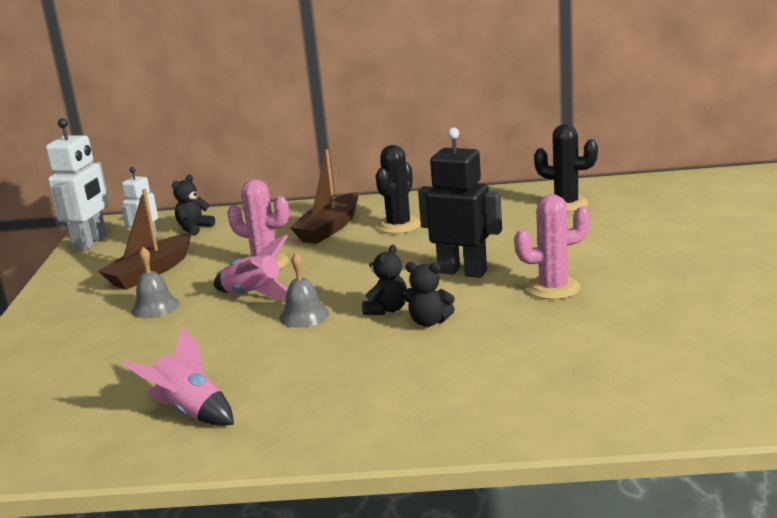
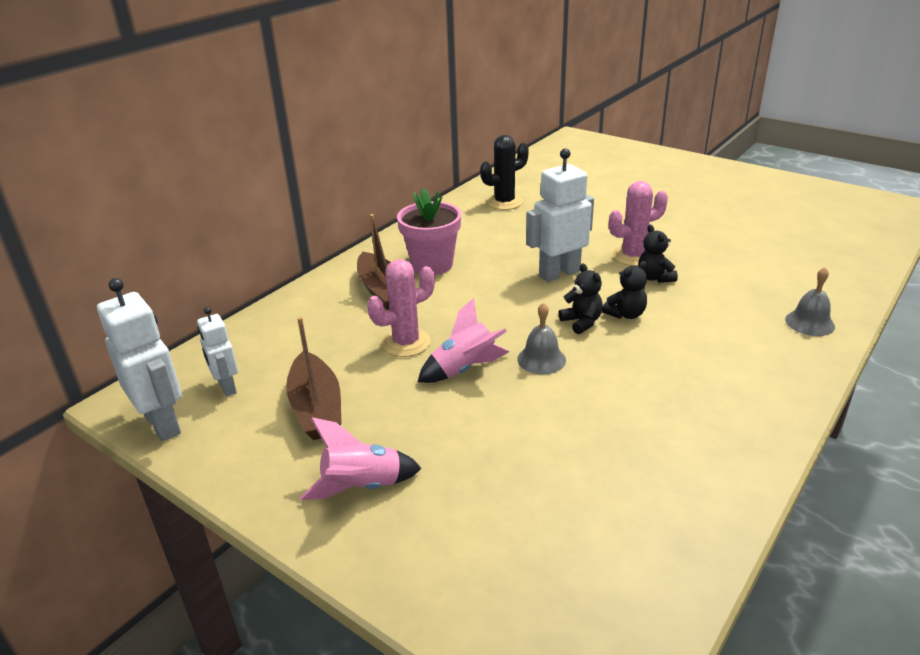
camera: 55 degrees left, 10 degrees up
pink rocket [123,327,234,426] -> pink rocket moved to [300,417,422,500]
grey bell [131,247,179,318] -> grey bell moved to [785,267,835,336]
black teddy bear [172,175,215,235] -> black teddy bear moved to [638,225,678,283]
black cactus [376,145,421,234] -> pink flower pot [397,188,461,275]
black robot [418,128,502,278] -> white robot [526,148,594,282]
pink cactus [514,194,590,300] -> pink cactus turned 45 degrees clockwise [609,181,668,266]

